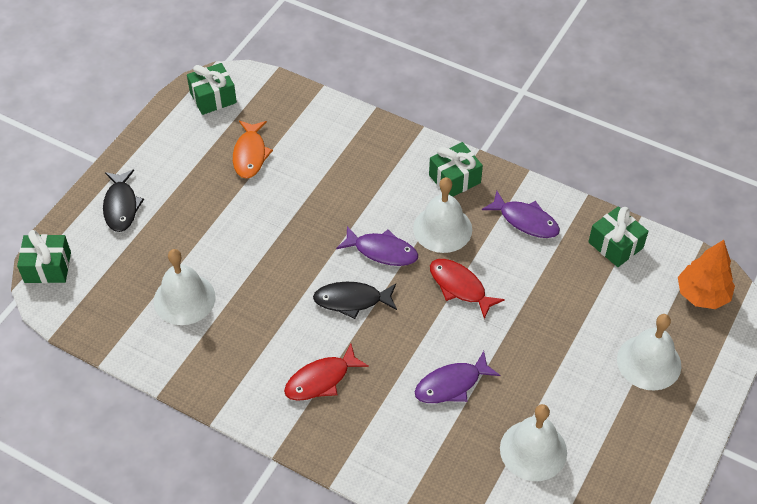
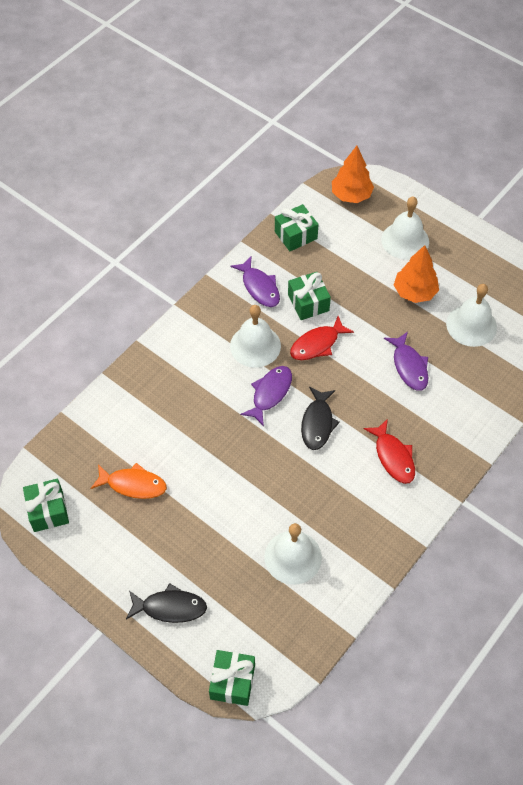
camera: 80 degrees left, 5 degrees up
green gift [429,142,483,196] -> green gift moved to [288,272,331,320]
purple fish [482,191,560,238] -> purple fish turned 105 degrees clockwise [230,257,280,307]
none -> orange tree [394,245,439,303]

